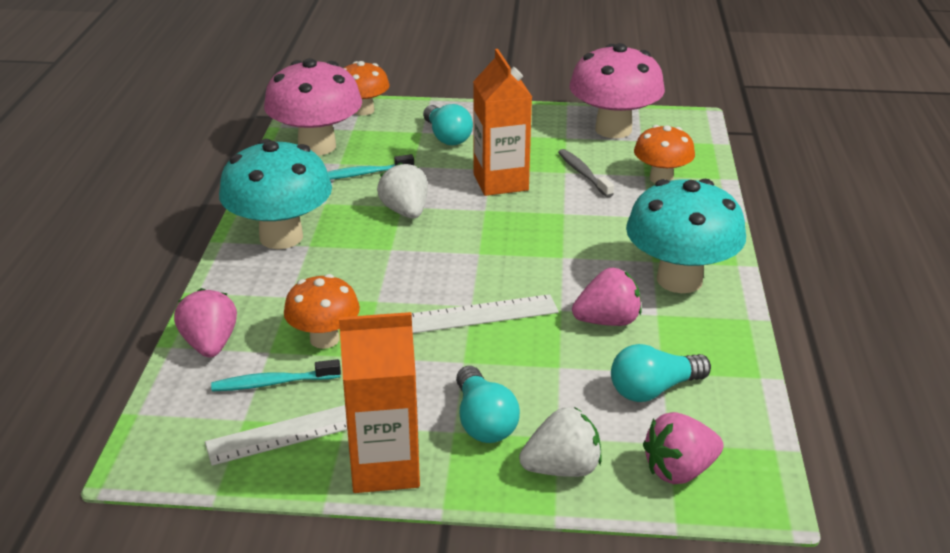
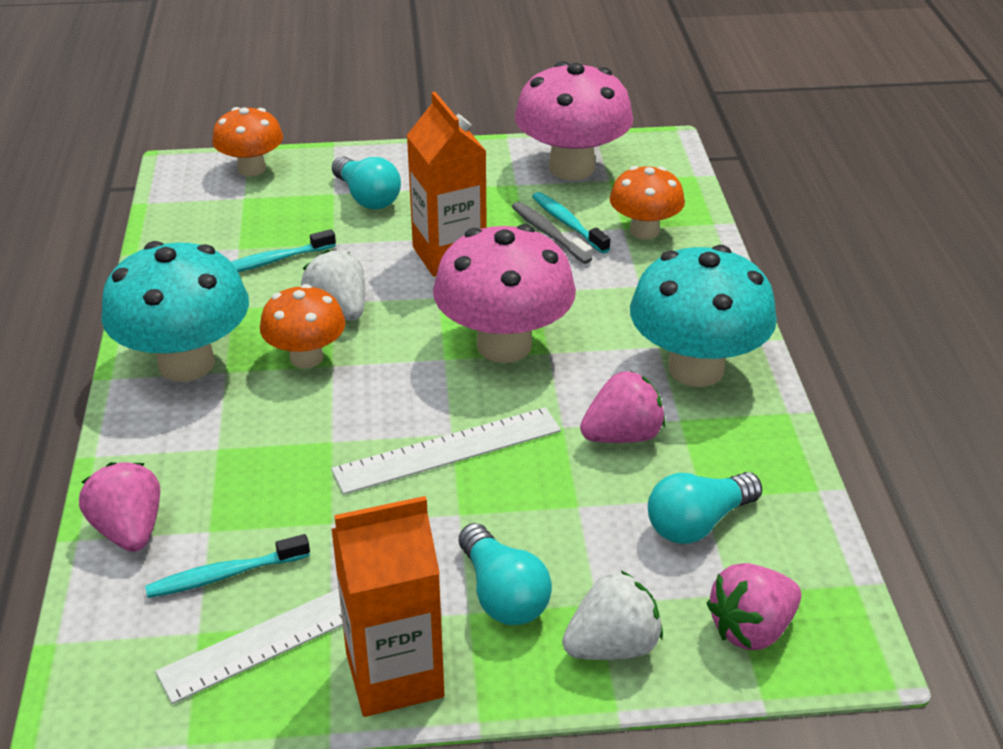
camera: 10 degrees left, 5 degrees up
pink mushroom [264,58,362,156] -> pink mushroom moved to [433,224,576,363]
orange mushroom [284,274,360,349] -> orange mushroom moved to [260,284,346,369]
none -> turquoise toothbrush [532,192,610,254]

